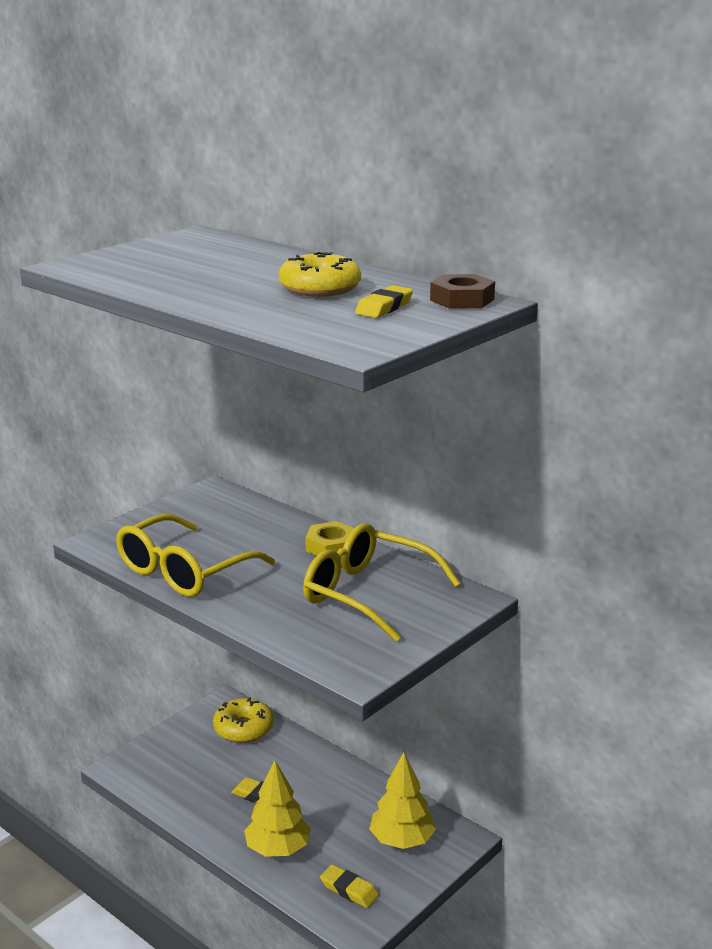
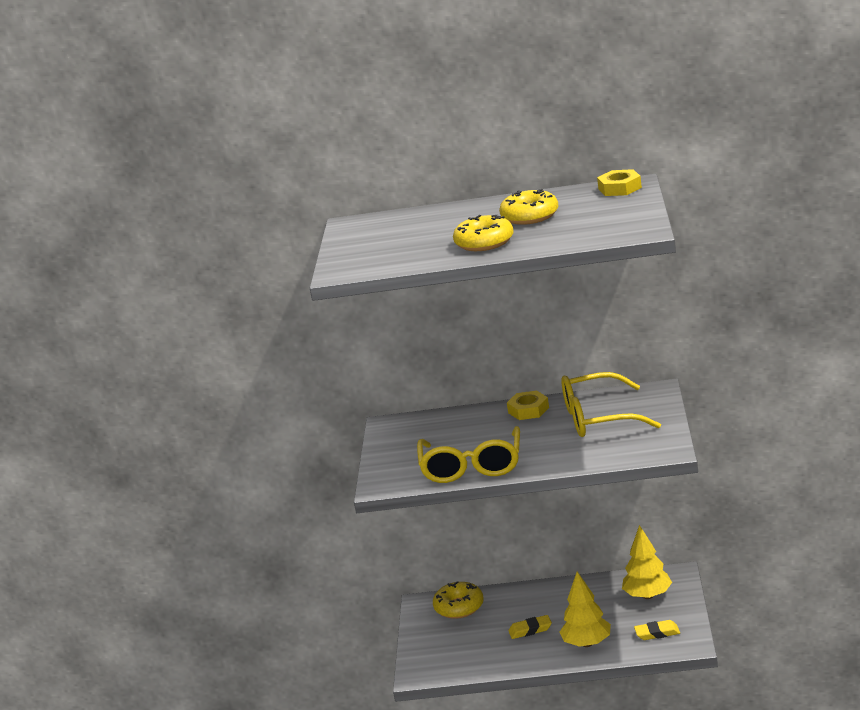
camera: 35 degrees left, 0 degrees up
yellow eraser [355,285,413,318] -> none
brown nut [430,274,495,309] -> yellow nut [597,169,642,196]
none -> yellow donut [453,215,514,251]

